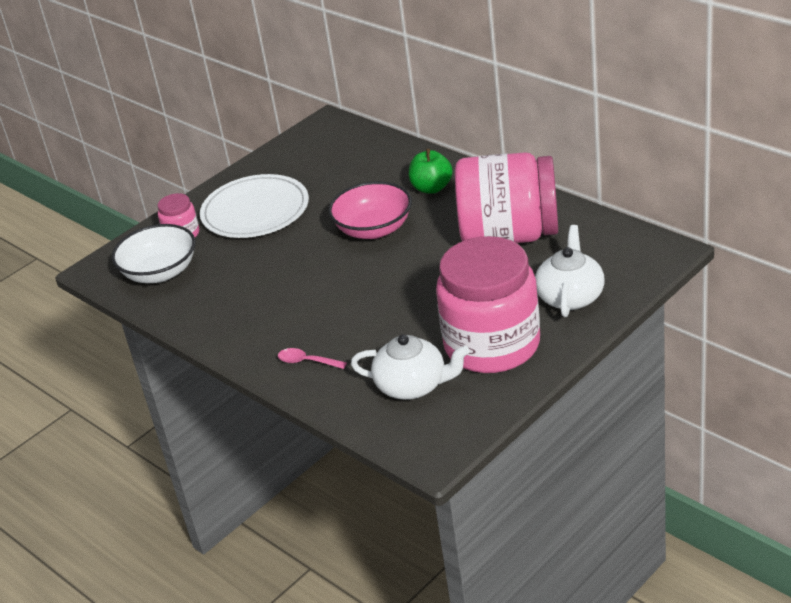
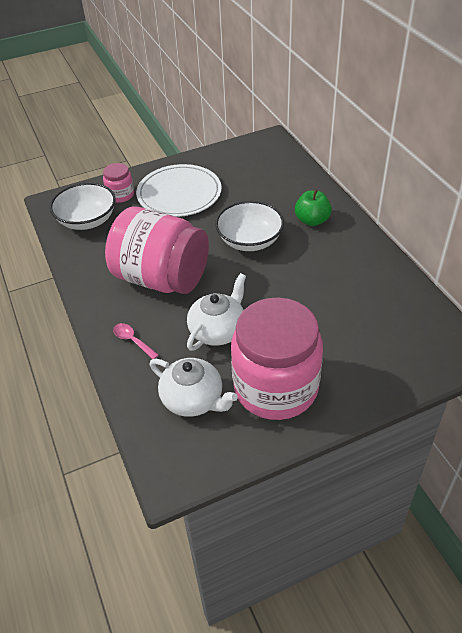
camera: 20 degrees right, 10 degrees up
pink bowl [329,181,412,239] -> white bowl [215,201,284,251]
pink jar [455,152,558,243] -> pink jar moved to [105,206,209,294]
white teapot [535,225,605,317] -> white teapot moved to [187,273,246,351]

